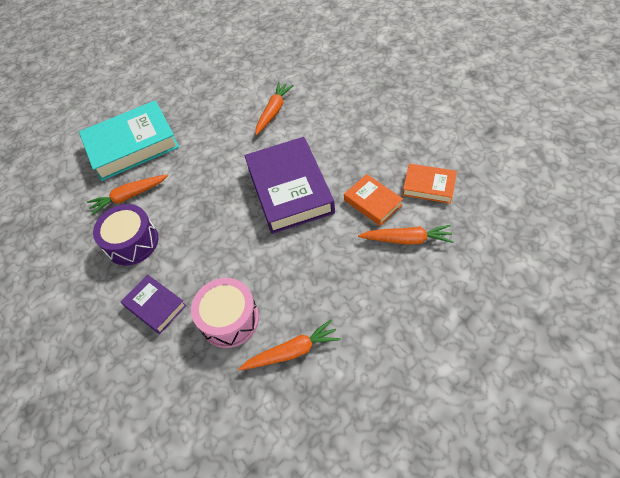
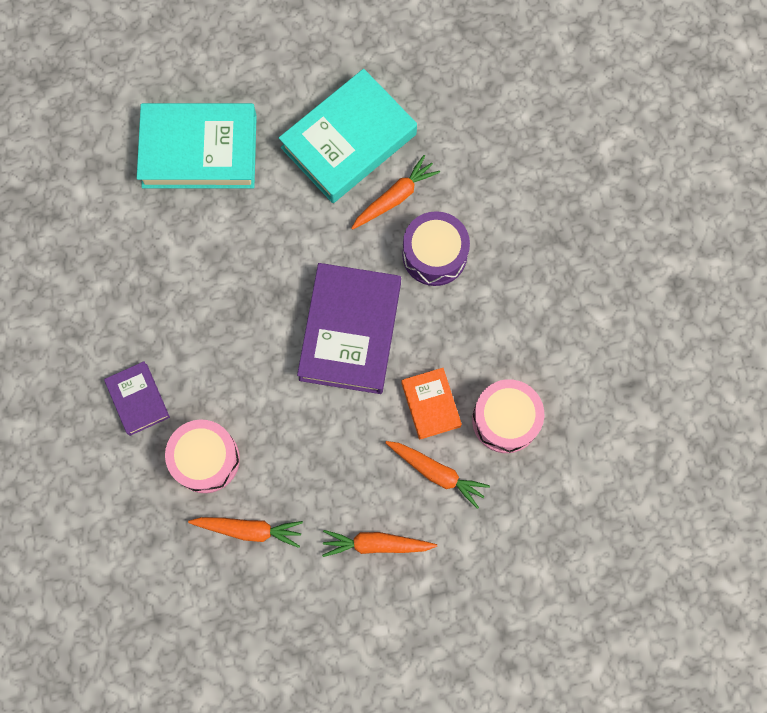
camera: 20 degrees right, 20 degrees up
orange carrot [87,174,168,215] -> orange carrot moved to [322,530,437,557]
purple drum [93,204,158,266] -> purple drum moved to [402,211,470,286]
orange book [402,164,457,204] -> pink drum [472,379,544,453]
none -> turquoise book [279,69,417,203]

